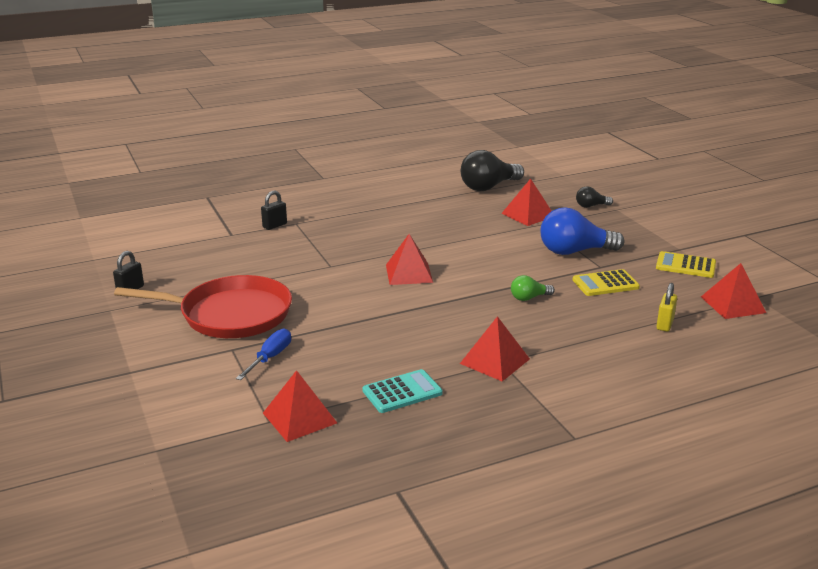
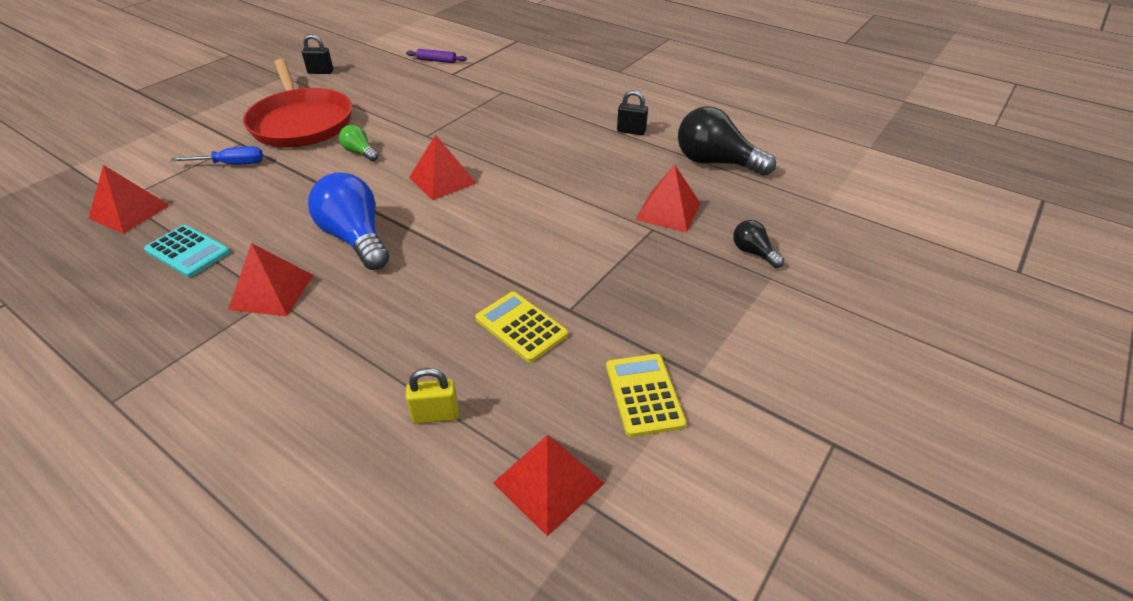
camera: 60 degrees right, 15 degrees up
black padlock [261,191,287,230] -> black padlock moved to [617,90,648,135]
green light bulb [511,275,555,301] -> green light bulb moved to [339,125,379,161]
blue light bulb [540,207,625,255] -> blue light bulb moved to [308,172,389,270]
none -> purple rolling pin [406,49,467,63]

